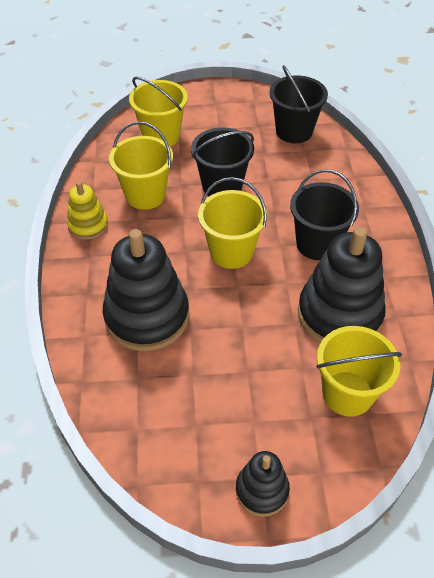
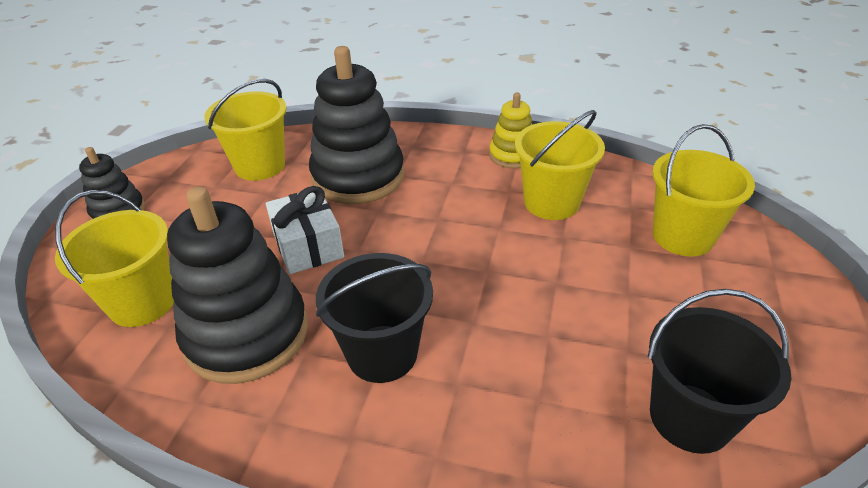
camera: 110 degrees right, 10 degrees down
black bucket [191,127,254,196] -> none
yellow bucket [198,177,267,269] -> yellow bucket moved to [205,79,287,181]
none -> white gift [266,186,344,274]

